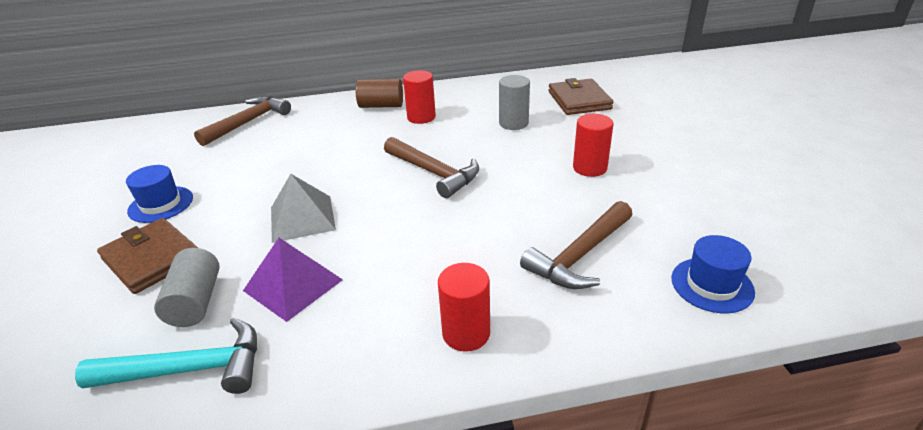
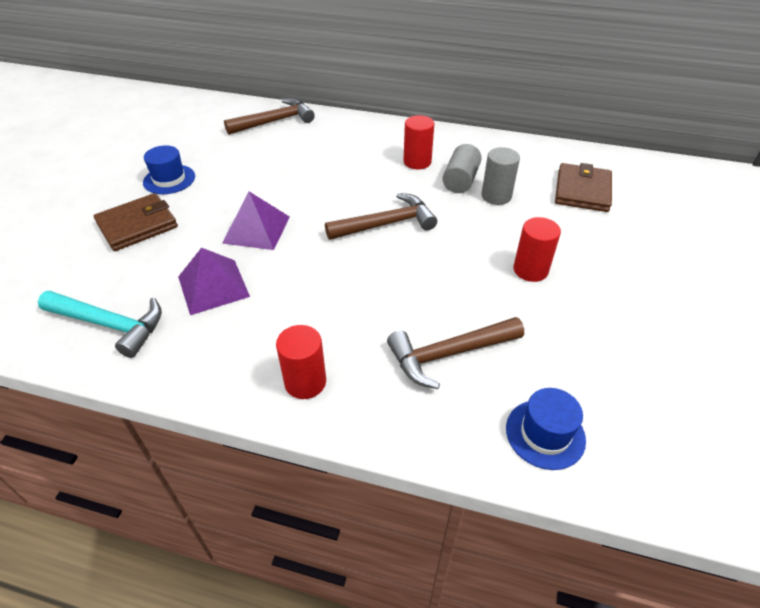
camera: 25 degrees right, 10 degrees up
brown wallet [97,218,198,294] -> brown wallet turned 75 degrees clockwise [94,193,178,251]
grey cylinder [154,248,220,327] -> grey cylinder moved to [442,144,482,193]
grey pyramid [271,174,336,243] -> purple pyramid [222,192,290,250]
brown cylinder [356,79,403,108] -> none
brown hammer [384,137,479,198] -> brown hammer turned 90 degrees counterclockwise [325,193,437,240]

